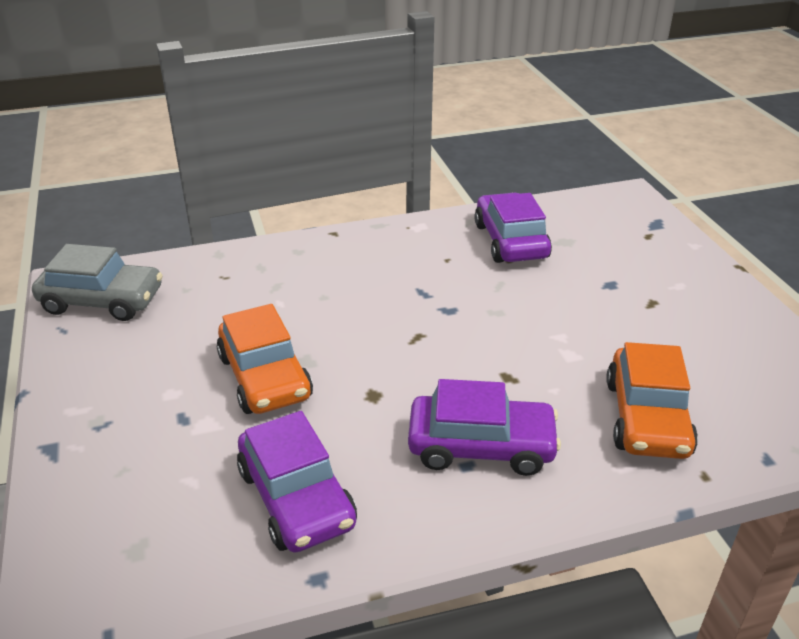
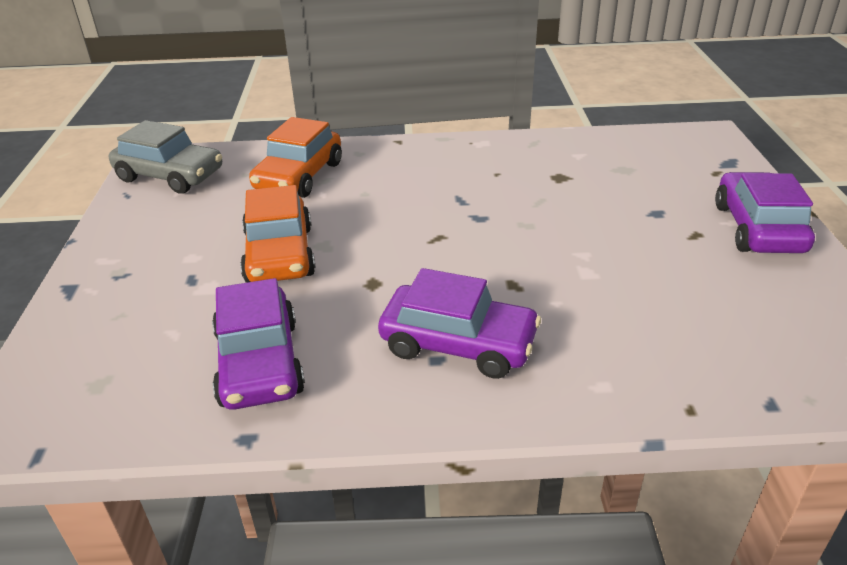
camera: 15 degrees right, 0 degrees up
purple car [475,193,552,263] -> purple car moved to [715,172,815,253]
orange car [606,342,698,459] -> orange car moved to [249,117,342,198]

